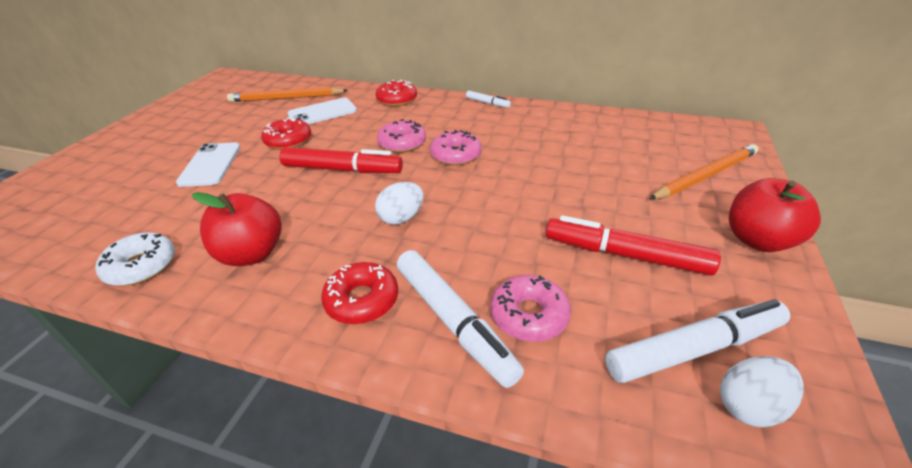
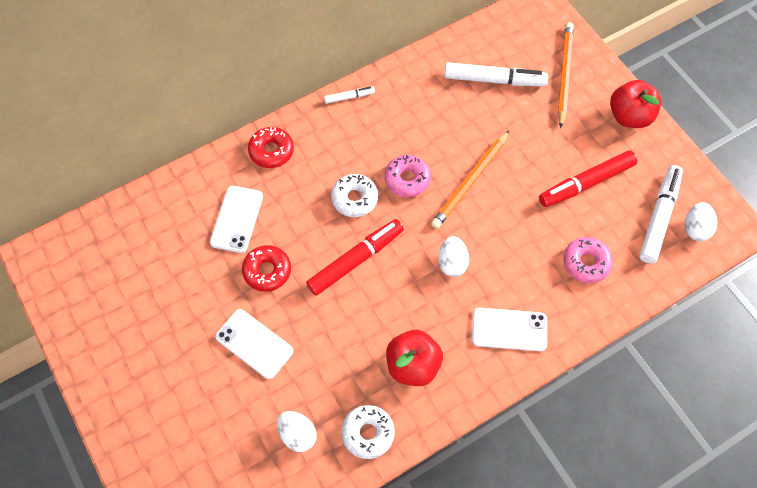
camera: 50 degrees left, 25 degrees up
orange pencil [227,87,348,102] -> orange pencil moved to [431,130,509,229]
red donut [321,262,398,324] -> white phone [472,308,547,351]
pink donut [377,119,426,152] -> white donut [331,174,378,217]
white marker [397,250,524,388] -> white marker moved to [444,62,548,86]
none -> white egg [277,411,317,452]

